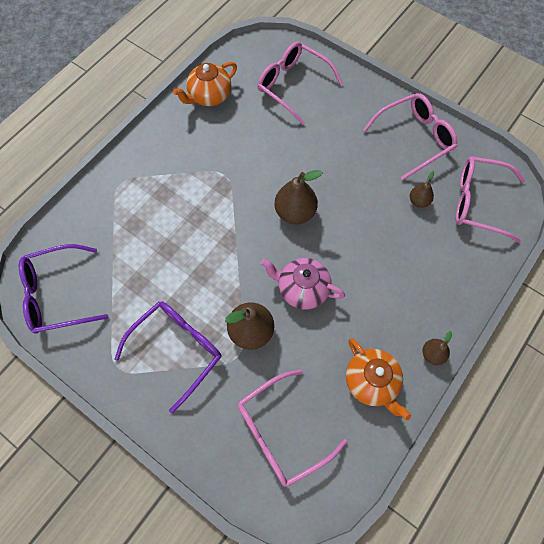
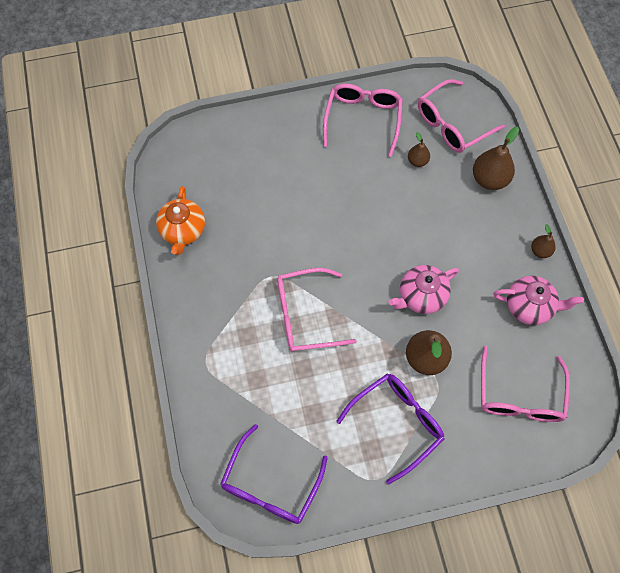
camera: 50 degrees left, 0 degrees up
purple glasses [115,301,221,413] -> purple glasses turned 60 degrees clockwise [336,373,444,484]
pink glasses [257,42,343,125] -> pink glasses moved to [277,268,357,352]
brown pear [274,170,323,224] -> brown pear moved to [473,127,519,190]
orange teapot [346,339,411,420] -> pink teapot [493,276,584,325]

